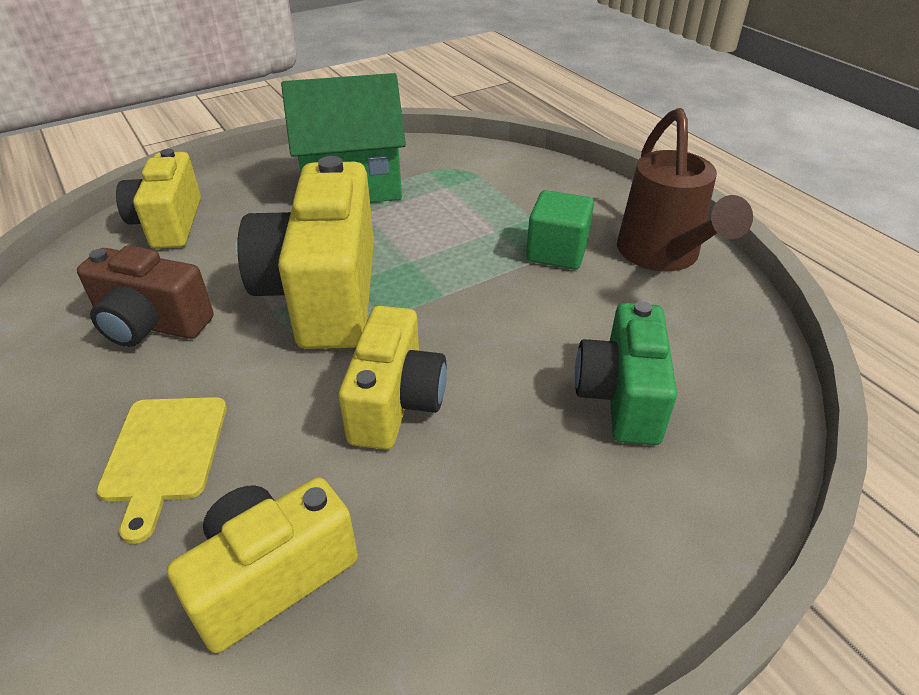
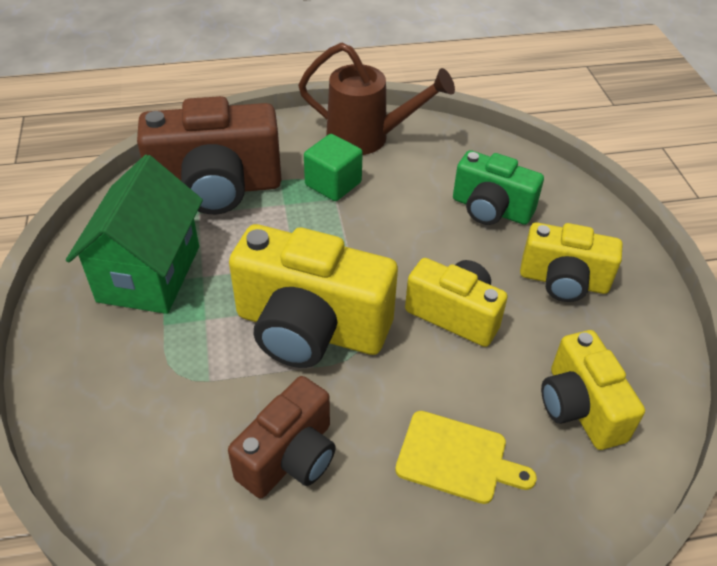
camera: 70 degrees left, 5 degrees up
yellow camera [116,149,201,249] -> yellow camera moved to [520,222,622,302]
none -> brown camera [137,96,281,214]

